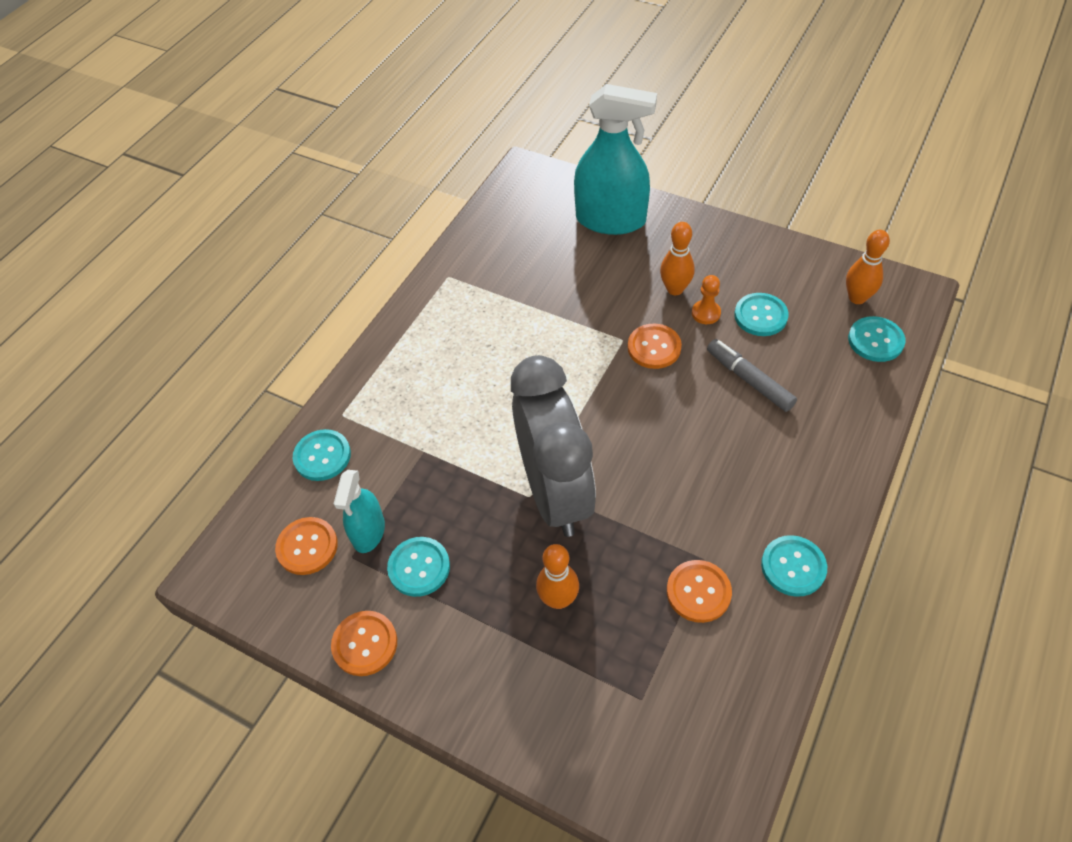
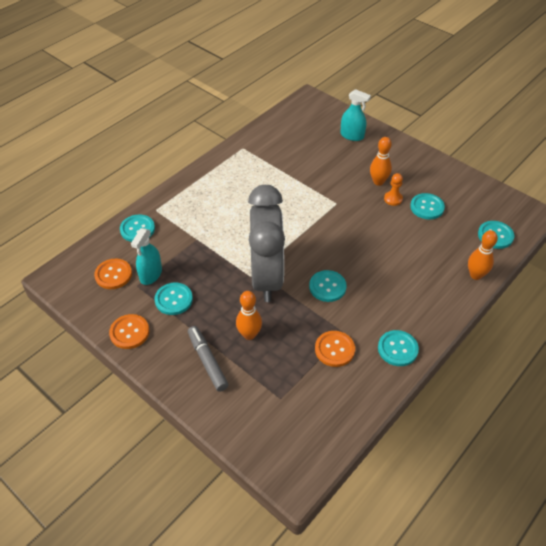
camera: 10 degrees right, 5 degrees down
turquoise spray bottle [574,84,657,235] -> turquoise spray bottle [340,89,371,141], size x0.55
orange button [628,324,682,369] -> none
grey marker [707,339,797,412] -> grey marker moved to [188,326,229,392]
orange bowling pin [846,230,890,304] -> orange bowling pin moved to [468,230,498,280]
none -> turquoise button [309,270,347,302]

